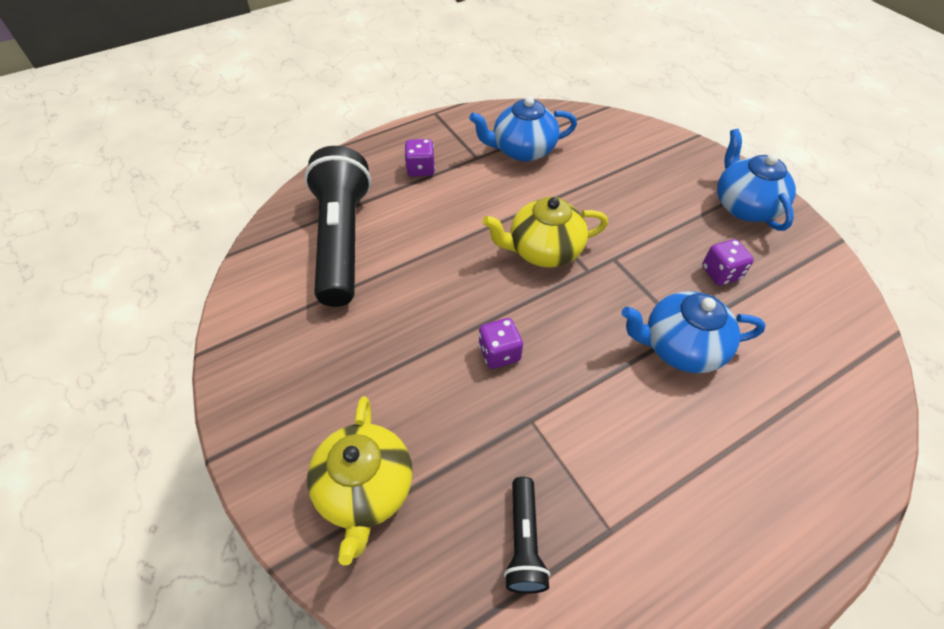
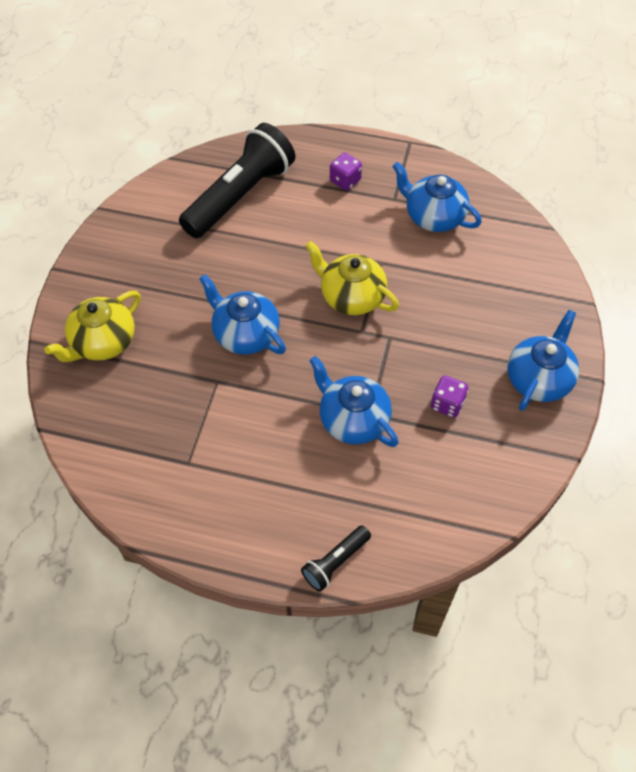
camera: 45 degrees right, 5 degrees up
purple dice [479,318,523,369] -> blue teapot [199,274,286,355]
black flashlight [504,477,550,594] -> black flashlight moved to [301,525,371,592]

